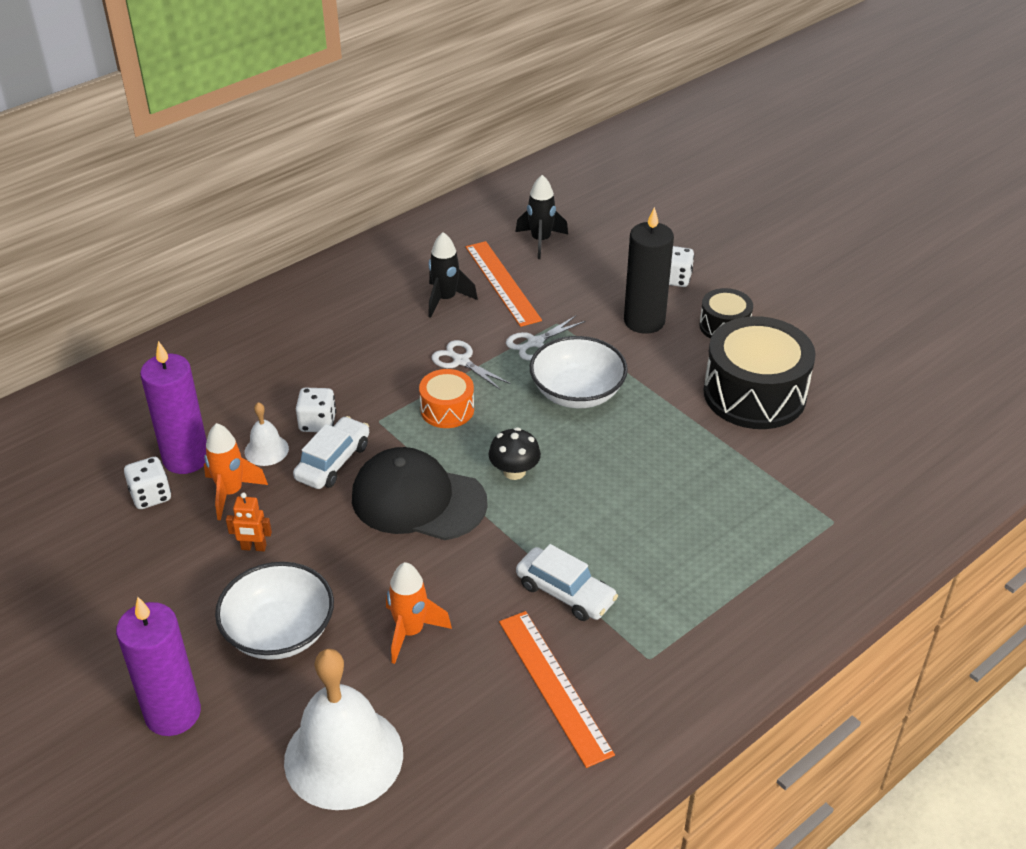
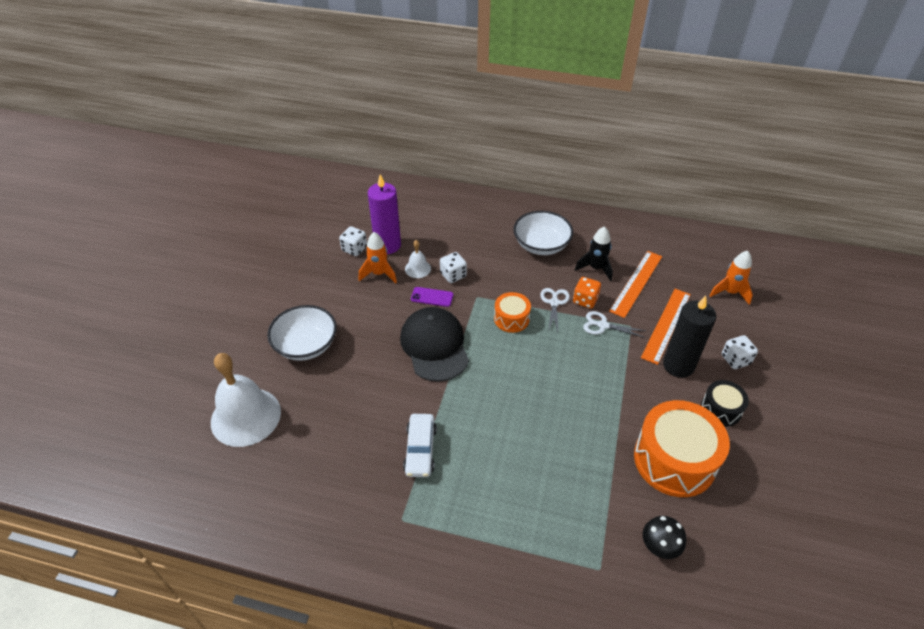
camera: 55 degrees right, 5 degrees up
purple candle [116,597,201,736] -> none
orange robot [226,493,272,551] -> none
white car [293,416,369,489] -> purple phone [411,287,453,307]
orange rocket [386,562,452,664] -> orange rocket moved to [709,251,753,305]
black mushroom [488,427,541,480] -> black mushroom moved to [643,516,686,559]
orange ruler [499,611,615,768] -> orange ruler moved to [641,289,691,365]
black rocket [516,175,568,259] -> none
white bowl [530,336,628,408] -> white bowl moved to [513,211,573,255]
black drum [704,316,816,429] -> orange drum [634,400,730,497]
none -> orange dice [573,277,601,309]

